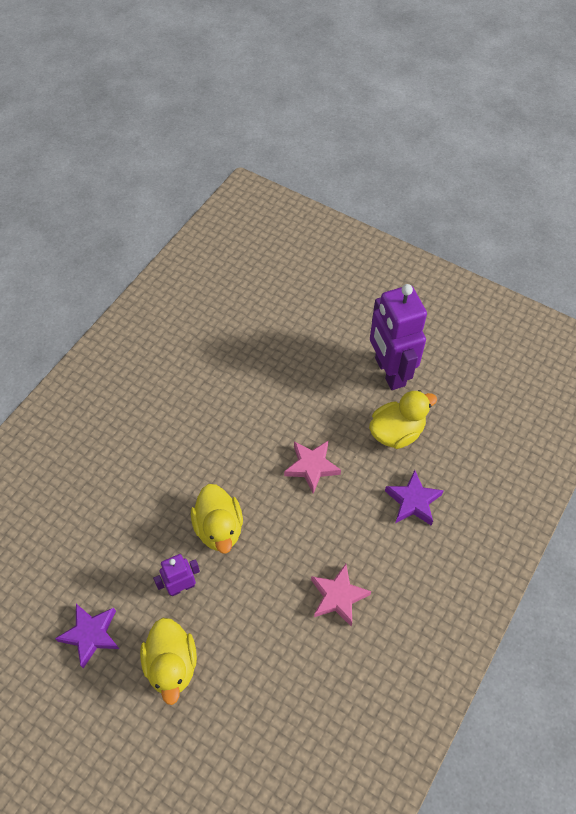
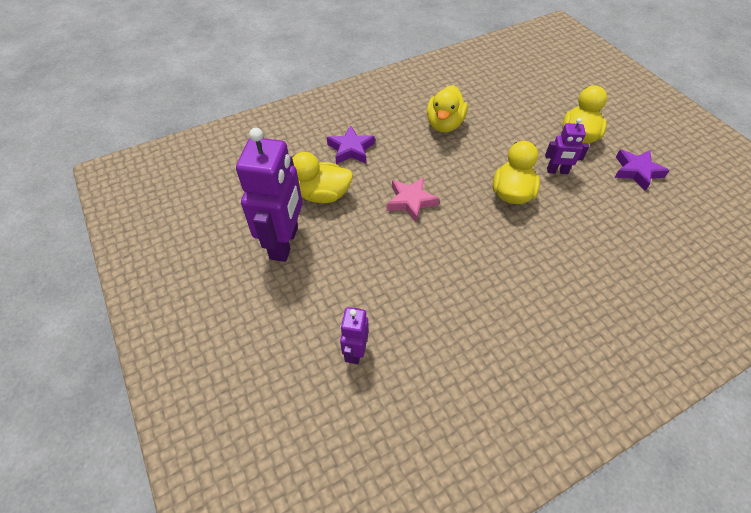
camera: 150 degrees left, 5 degrees down
pink star [311,564,371,627] -> yellow duck [427,85,468,132]
none -> purple robot [340,307,369,364]

